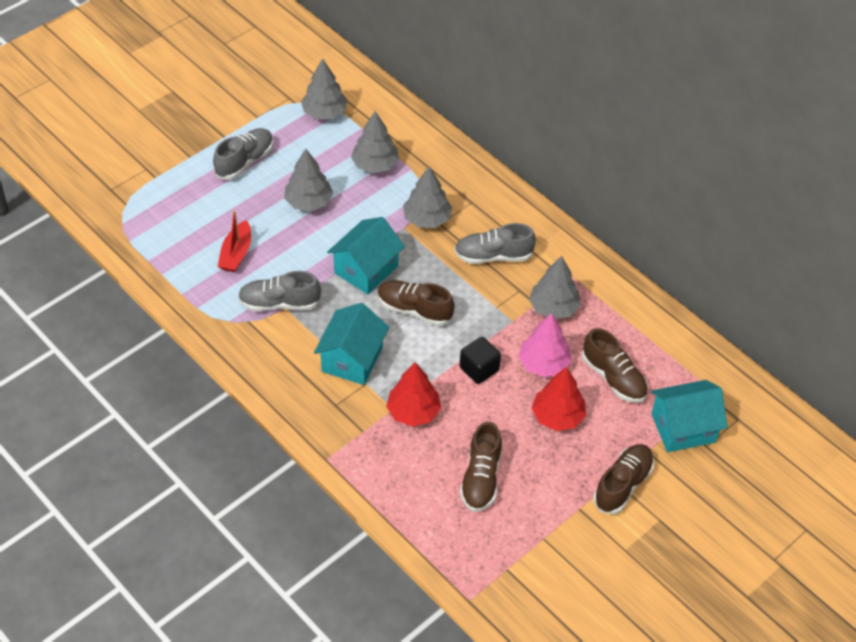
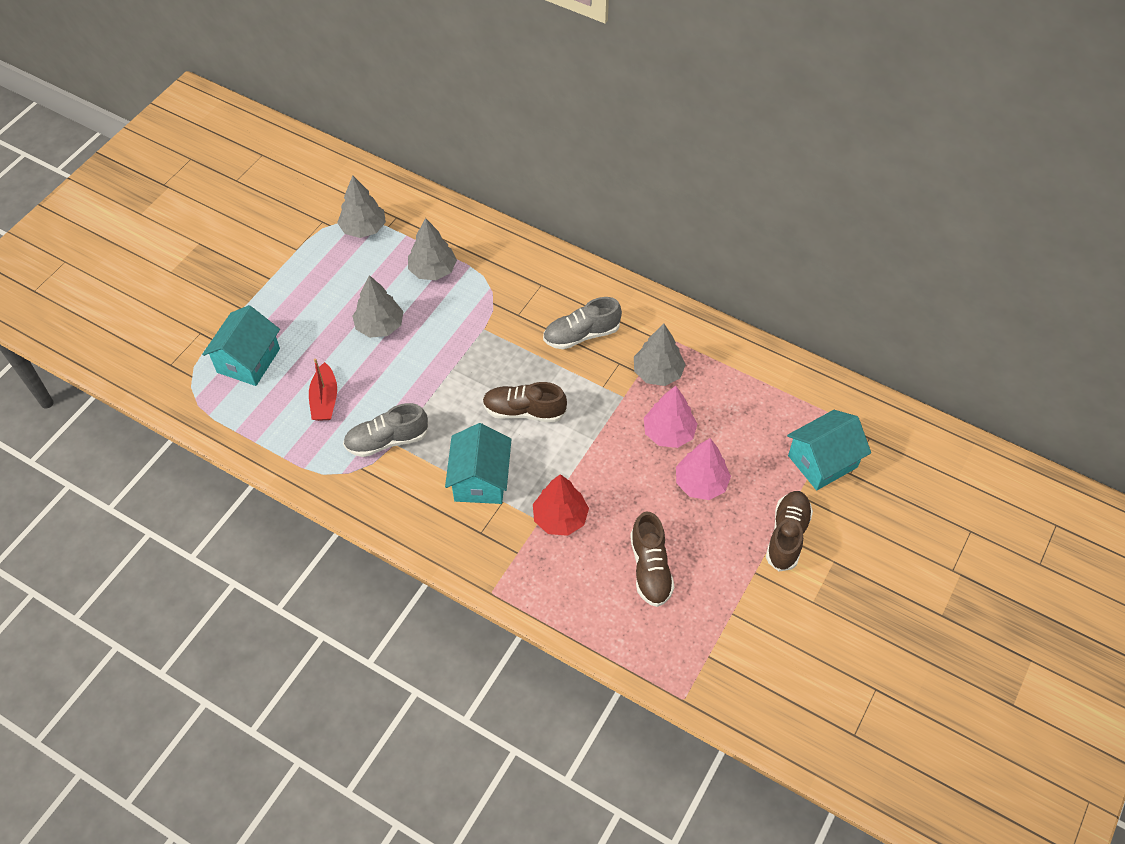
camera: 15 degrees left, 5 degrees up
grey shoe [213,128,273,180] -> none
turquoise house [327,217,405,295] -> turquoise house moved to [202,305,280,386]
grey tree [403,166,452,228] -> none
black cube [460,337,501,384] -> none
red tree [532,367,586,431] -> pink tree [676,438,731,500]
brown shoe [582,328,648,403] -> none

